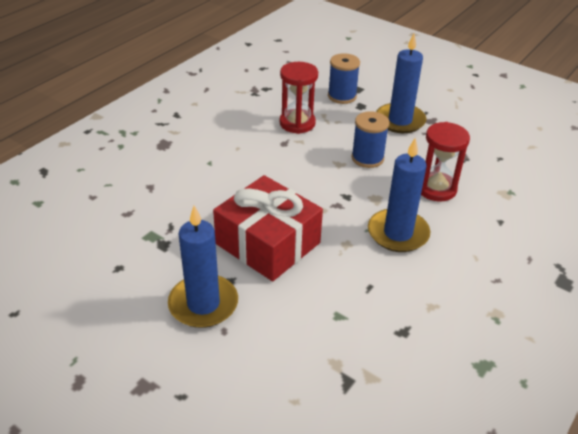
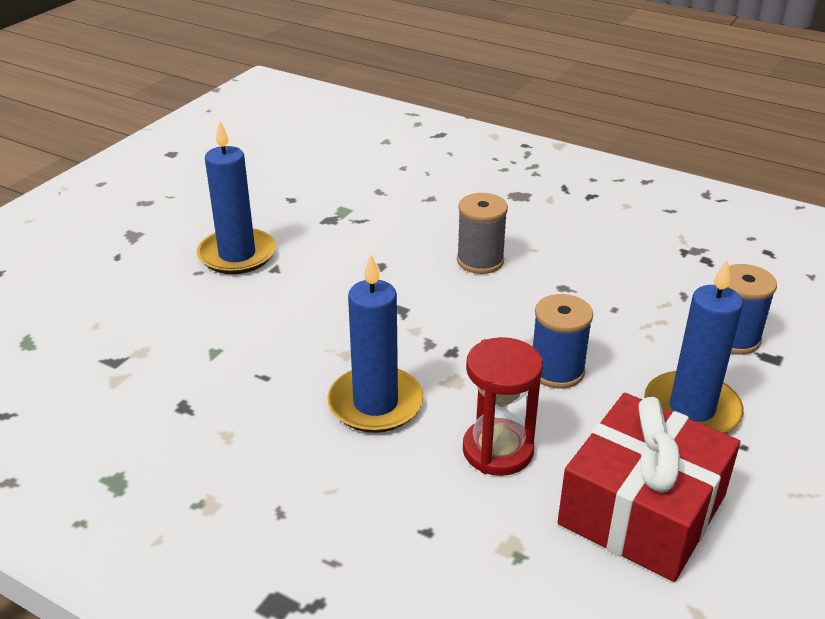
camera: 85 degrees right, 5 degrees down
red gift [213,175,323,281] -> red gift moved to [558,393,740,582]
red hourglass [280,62,318,134] -> none
none -> grey spool [457,193,508,274]

